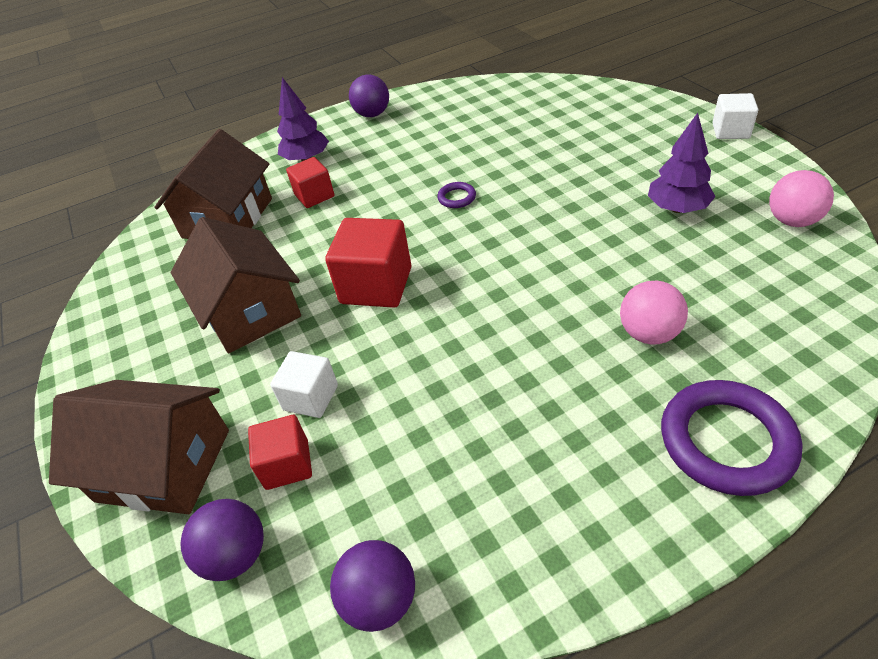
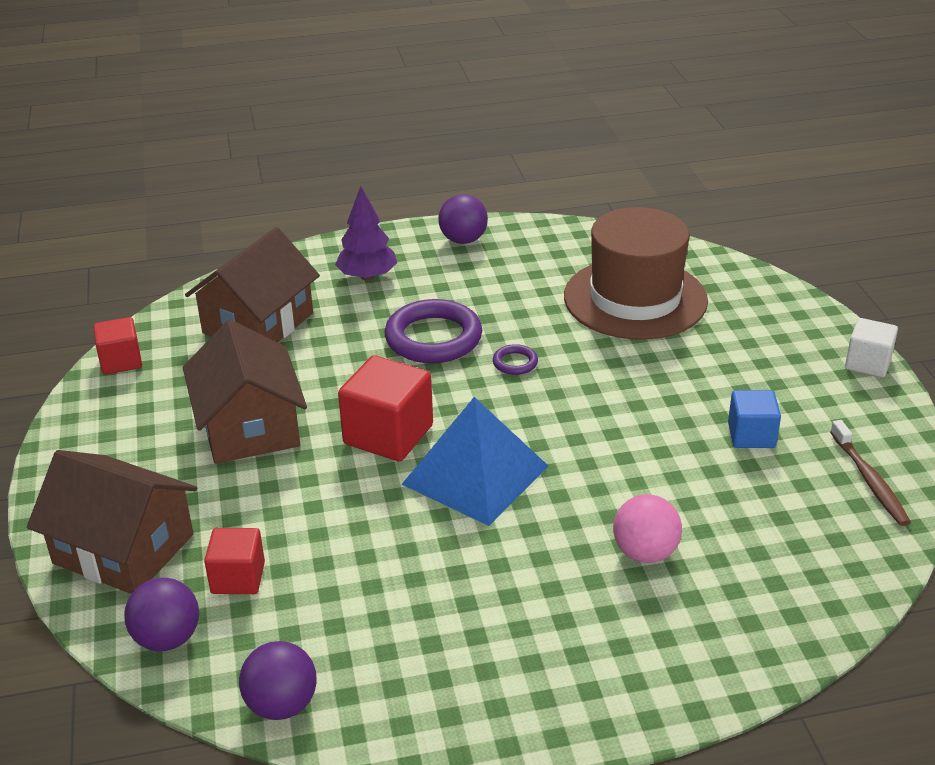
camera: 10 degrees right, 10 degrees down
white cube [270,351,338,418] -> none
red cube [286,157,334,208] -> red cube moved to [93,317,142,375]
purple tree [648,113,716,213] -> blue cube [728,390,781,448]
purple ring [661,380,802,496] -> purple ring moved to [384,299,482,363]
pink ball [769,170,834,227] -> brown toothbrush [830,420,911,526]
none -> blue pyramid [402,397,548,526]
none -> brown hat [564,207,708,340]

